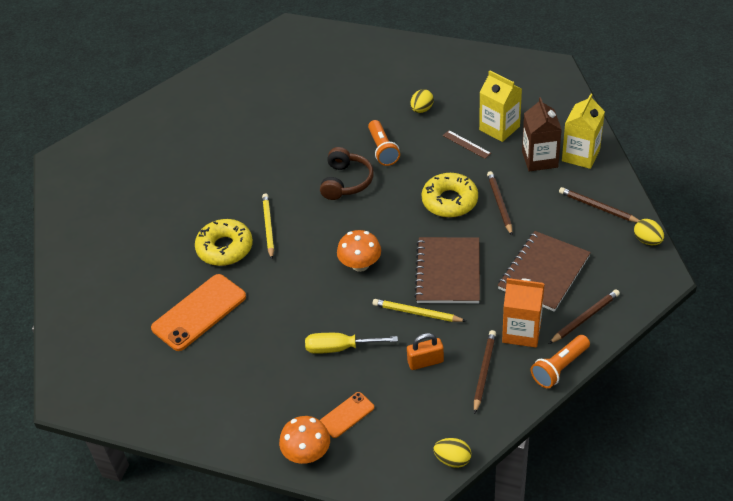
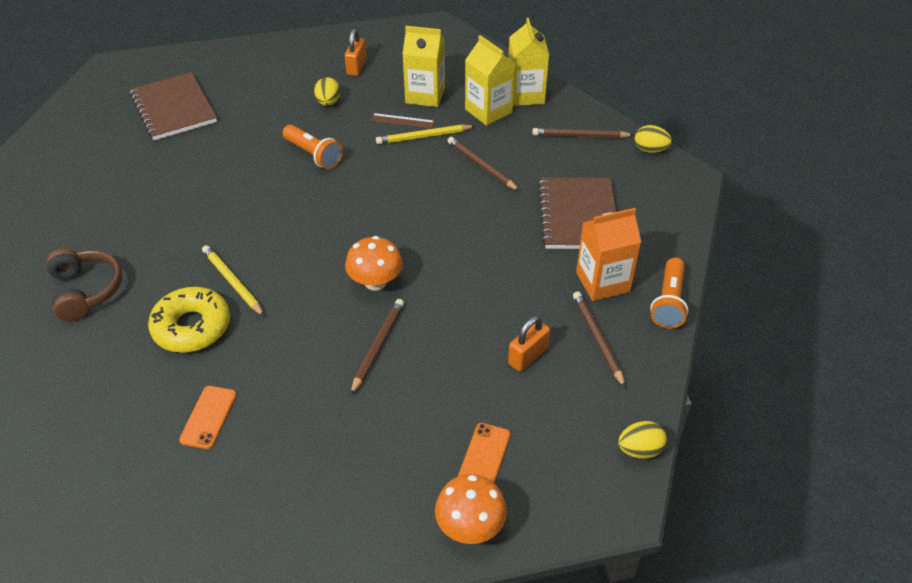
camera: 35 degrees left, 0 degrees up
orange phone [151,274,246,351] -> orange phone [179,386,236,449], size x0.53
yellow screwdriver [305,333,398,354] -> none
brown headphones [320,147,374,200] -> brown headphones moved to [46,248,122,321]
yellow pencil [373,299,466,322] -> yellow pencil moved to [376,125,475,144]
brown notebook [414,237,480,303] -> brown notebook moved to [130,72,217,140]
yellow donut [422,173,478,218] -> none
brown carton [522,97,562,171] -> yellow carton [465,35,516,126]
brown pencil [549,289,620,344] -> brown pencil moved to [350,299,404,395]
none -> orange padlock [345,29,367,76]

